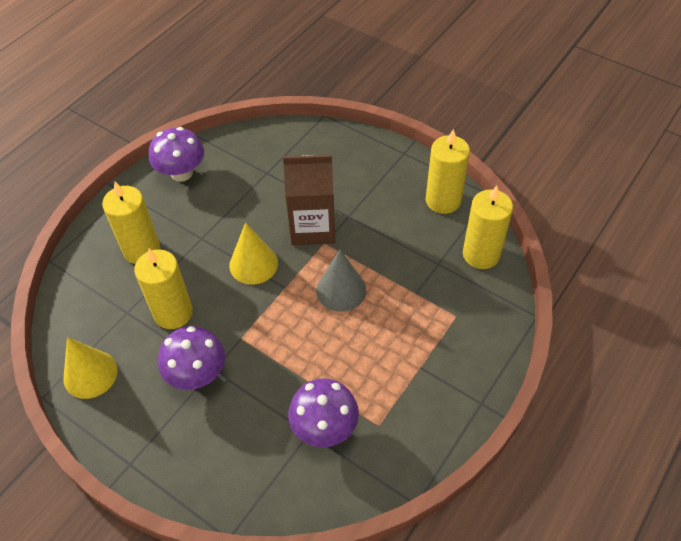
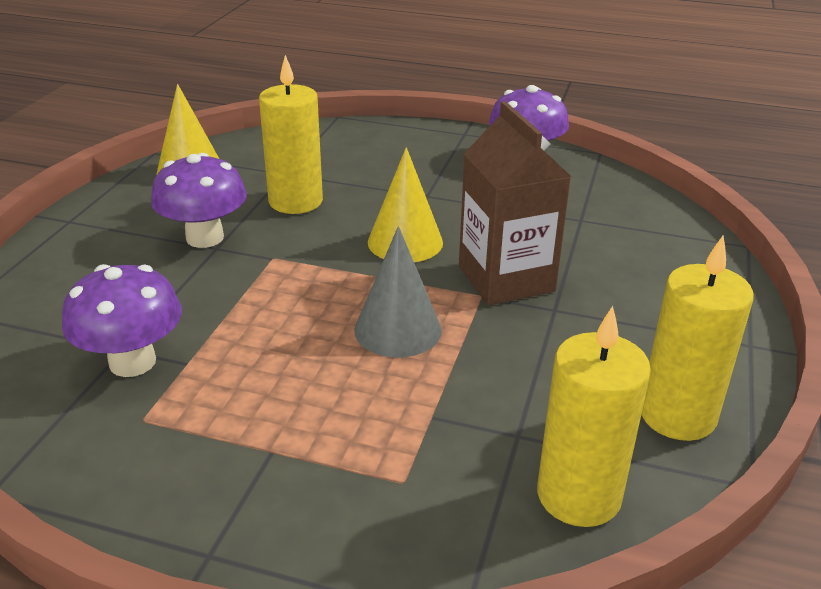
camera: 70 degrees right, 20 degrees down
yellow candle [102,182,160,264] -> none

